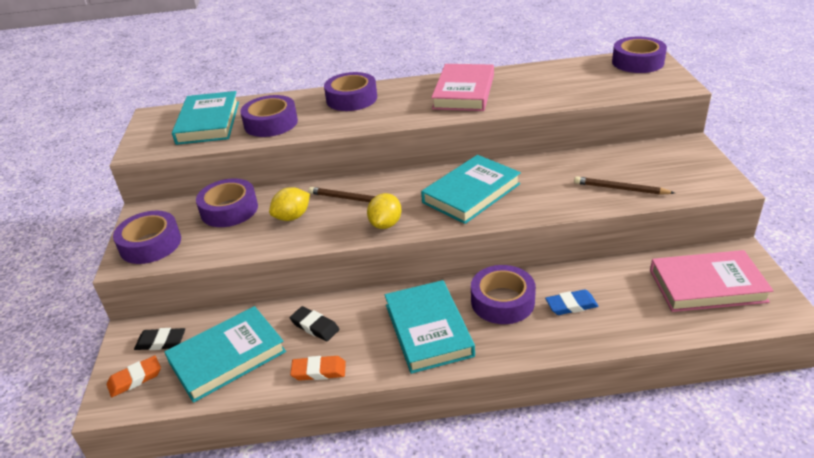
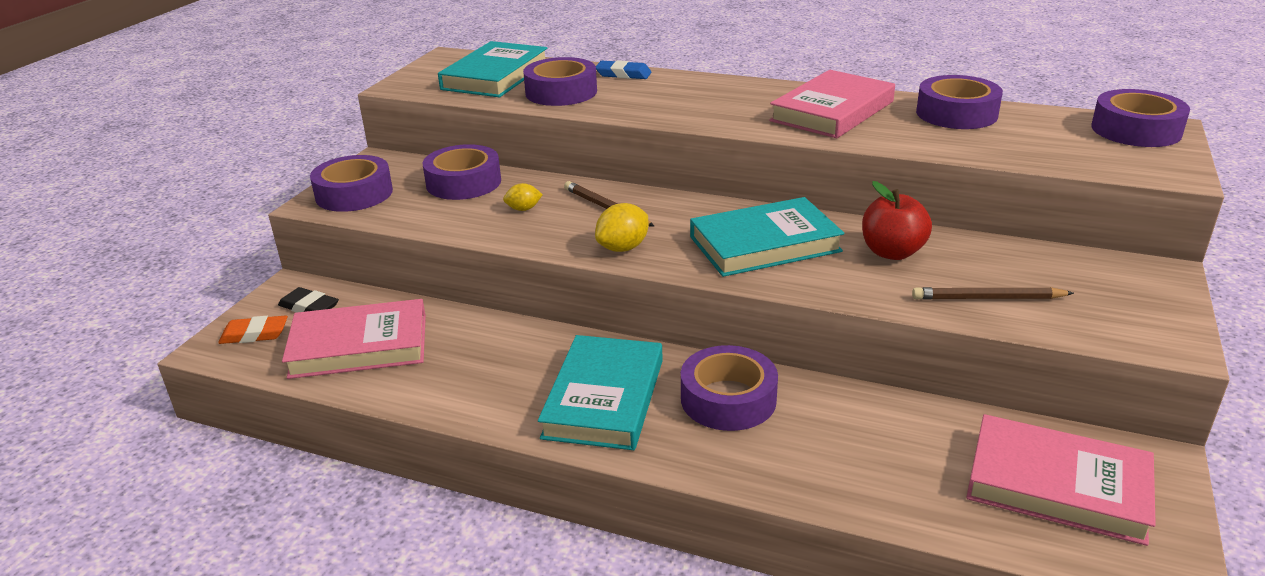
camera: 25 degrees right, 5 degrees down
turquoise book [165,306,286,403] -> pink book [282,299,426,379]
yellow lemon [269,187,310,221] -> yellow lemon [503,183,543,211], size x0.62
black eraser [290,306,339,341] -> none
orange eraser [290,356,346,381] -> none
purple tape [324,72,377,111] -> purple tape moved to [916,75,1003,129]
blue eraser [545,289,599,315] -> blue eraser moved to [596,60,652,79]
brown pencil [574,176,675,195] -> brown pencil turned 45 degrees counterclockwise [912,287,1074,300]
none -> red apple [862,181,932,260]

